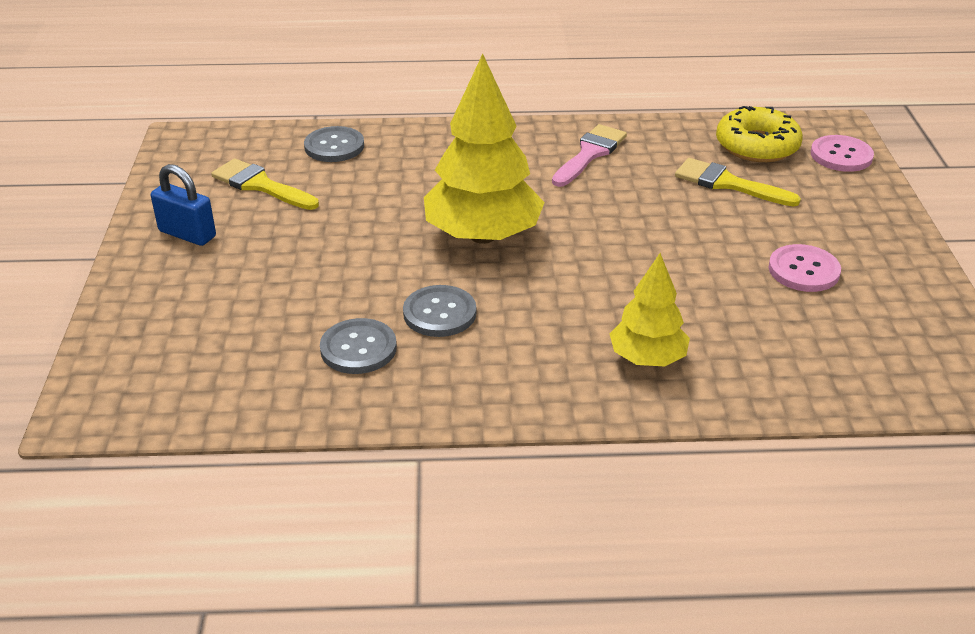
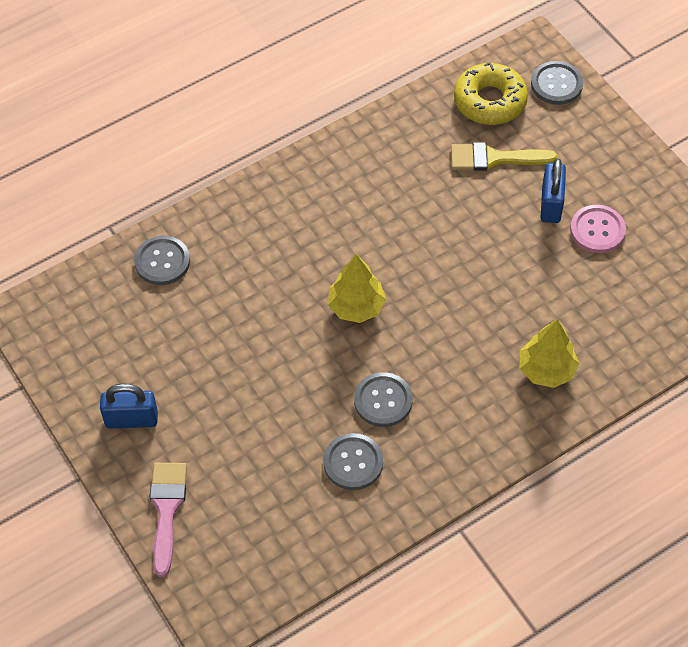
camera: 30 degrees left, 20 degrees up
yellow brush [211,158,319,210] -> none
yellow tree [424,54,545,244] -> yellow tree [328,254,386,323], size x0.57
pink brush [552,124,627,187] -> pink brush moved to [150,463,187,577]
pink button [811,135,874,172] -> grey button [531,61,583,105]
none -> blue padlock [540,158,566,223]

